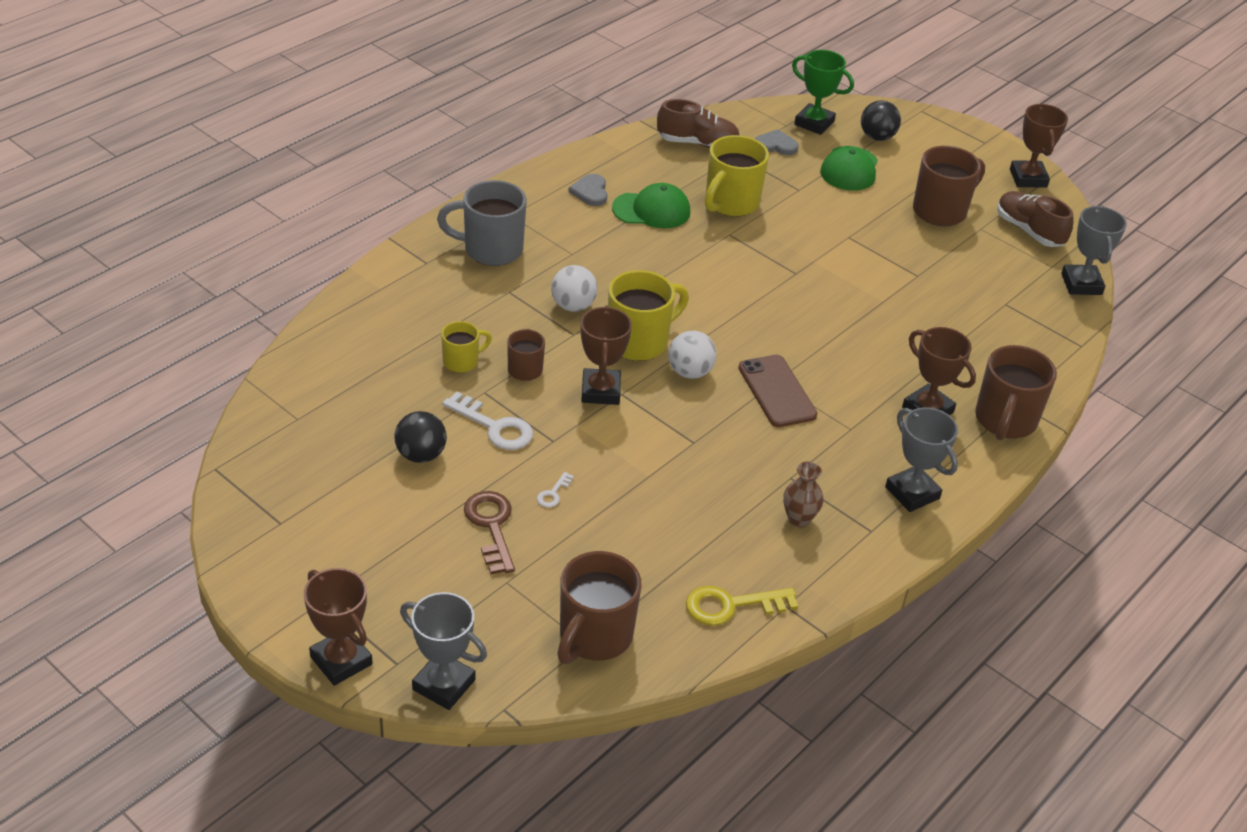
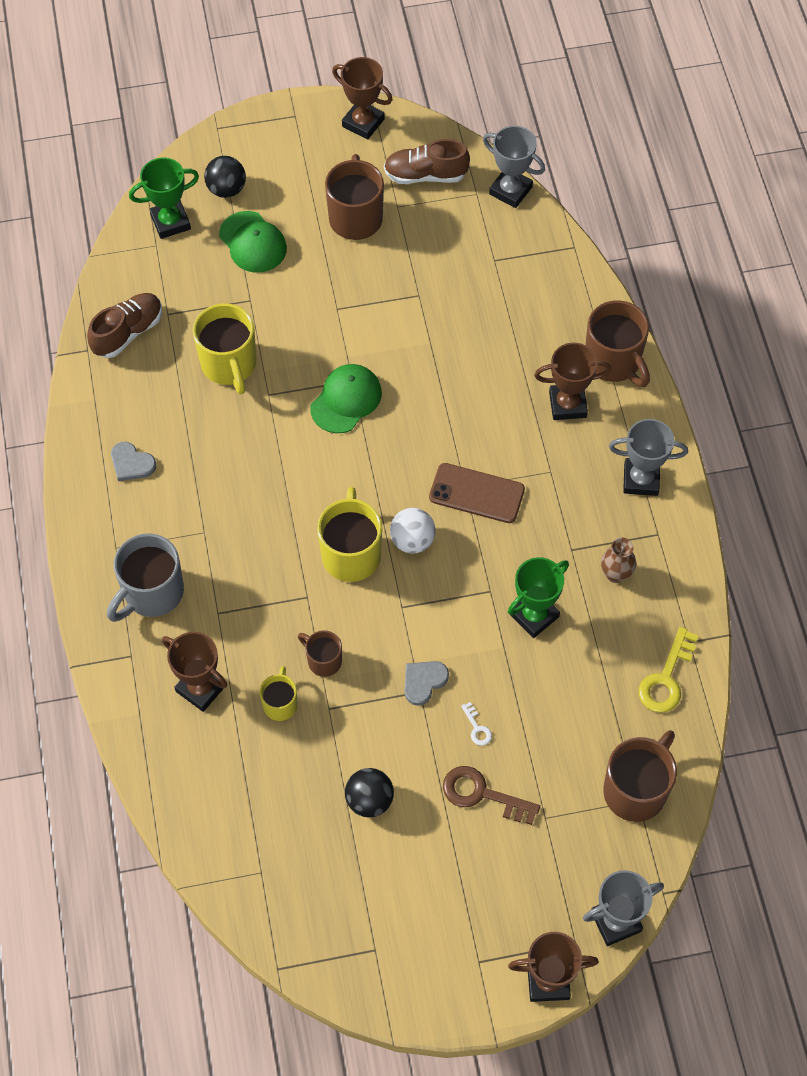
camera: 50 degrees left, 20 degrees up
white key [442,392,533,450] -> none
white ball [551,265,598,312] -> none
brown mug [557,551,642,664] -> brown mug turned 120 degrees counterclockwise [603,730,677,822]
brown trophy [580,305,632,405] -> brown trophy moved to [162,632,227,712]
green cap [612,183,690,229] -> green cap moved to [310,364,382,433]
grey heart [755,129,799,155] -> grey heart moved to [405,661,449,706]
none -> green trophy [508,557,569,638]

